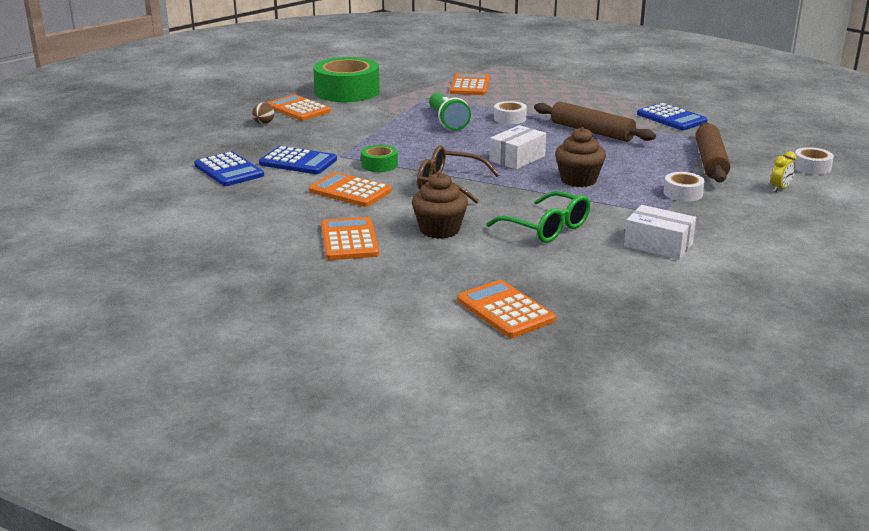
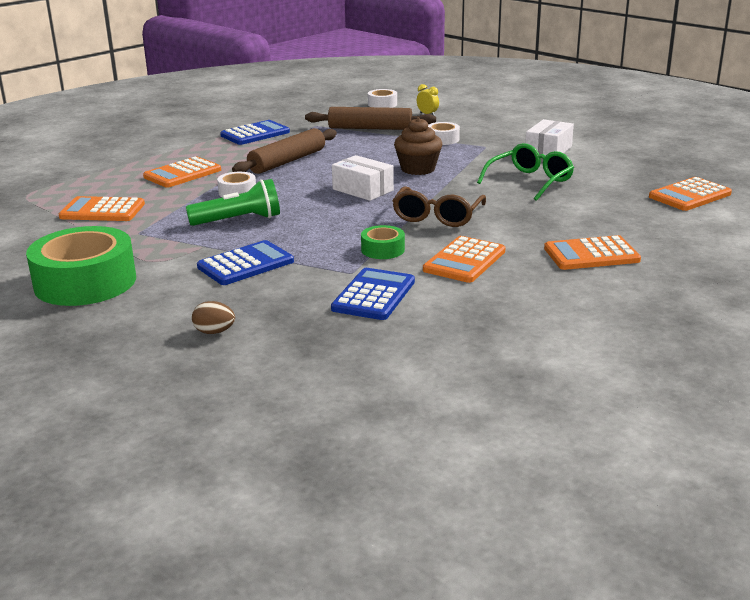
camera: 90 degrees left, 0 degrees up
blue calculator [194,151,264,186] -> blue calculator moved to [197,240,294,285]
orange calculator [267,95,331,121] -> orange calculator moved to [143,156,221,188]
brown cupcake [412,172,468,239] -> none

